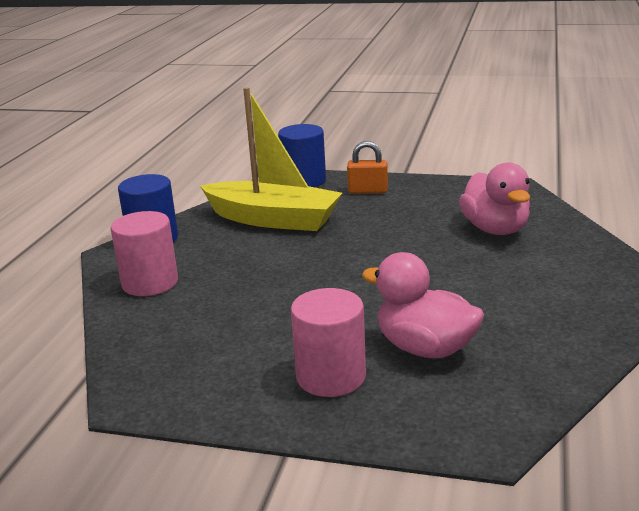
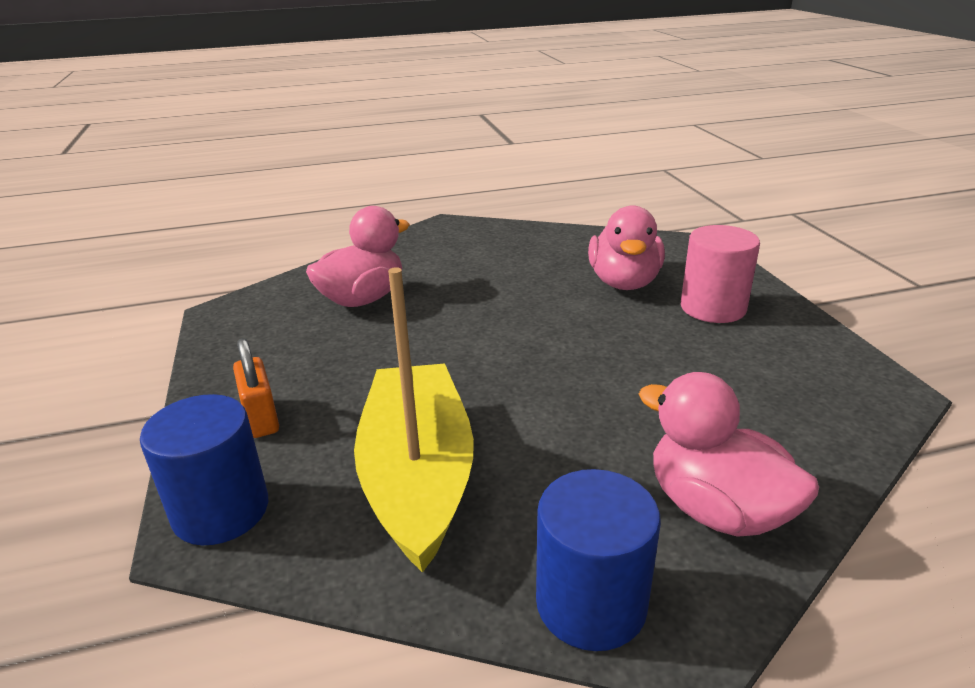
camera: 120 degrees left, 5 degrees up
pink cylinder [111,211,178,296] -> pink duck [639,372,819,537]

